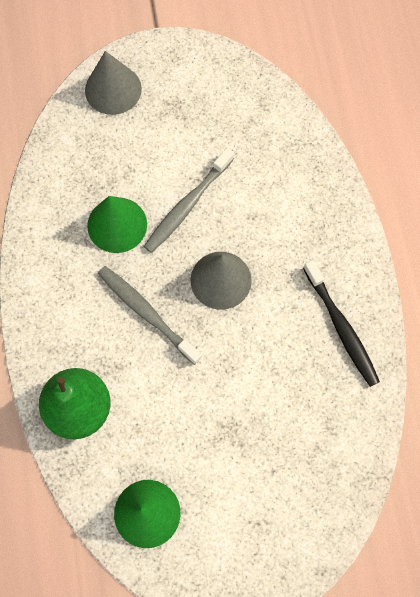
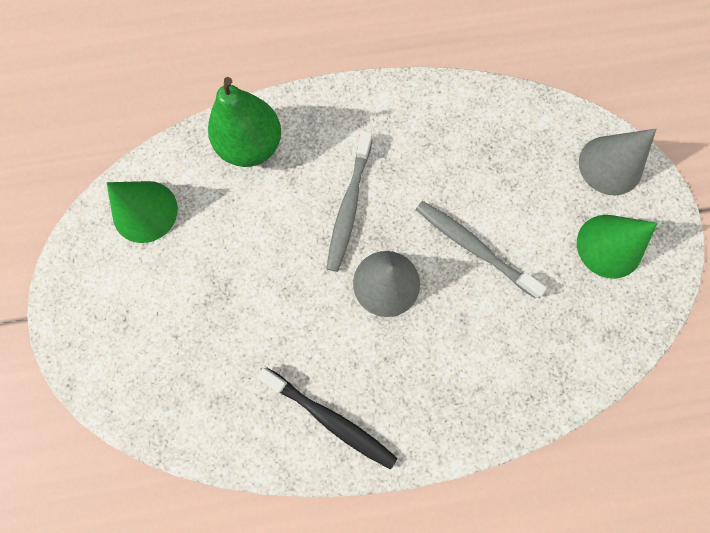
camera: 90 degrees right, 5 degrees up
green cone [87,196,147,253] -> green cone moved to [577,215,657,279]
grey toothbrush [98,266,202,365] -> grey toothbrush turned 150 degrees clockwise [327,131,372,272]
black toothbrush [303,260,380,387] -> black toothbrush turned 120 degrees counterclockwise [257,368,397,470]

